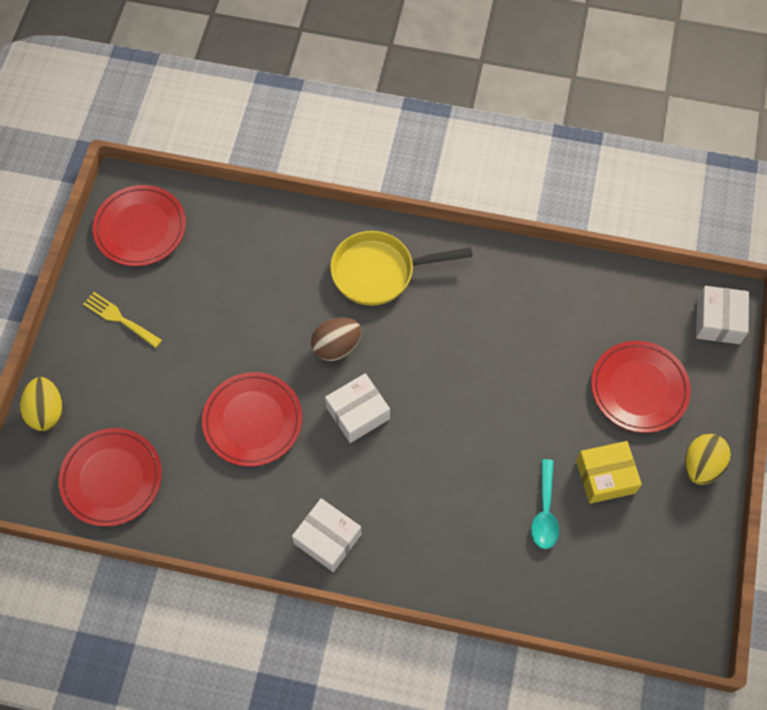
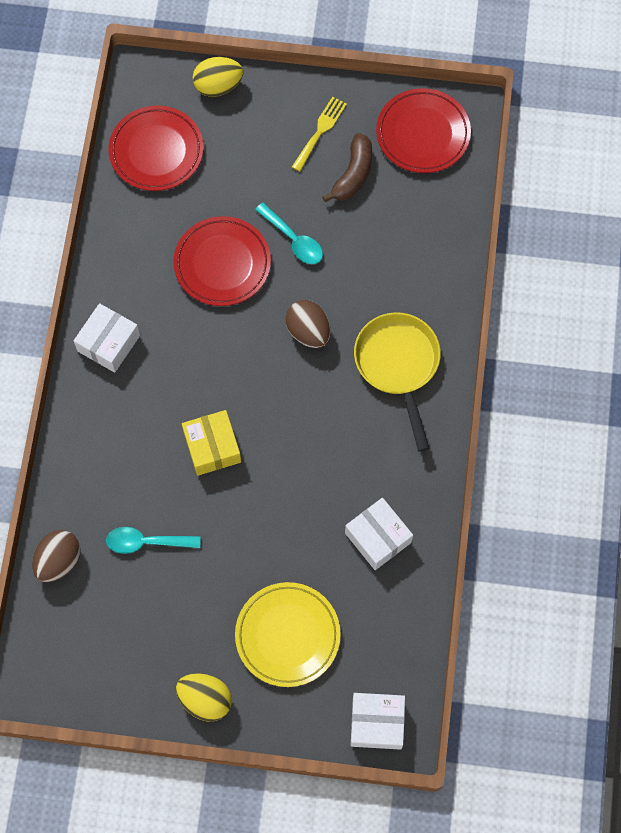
camera: 85 degrees right, 5 degrees up
white box [325,373,390,443] -> white box moved to [345,498,413,570]
yellow box [576,441,642,504] -> yellow box moved to [182,410,241,476]
red plate [591,341,691,433] -> yellow plate [235,582,341,687]
none -> brown egg [32,530,81,582]
none -> turquoise spoon [255,203,323,264]
none -> brown banana [322,133,372,202]

